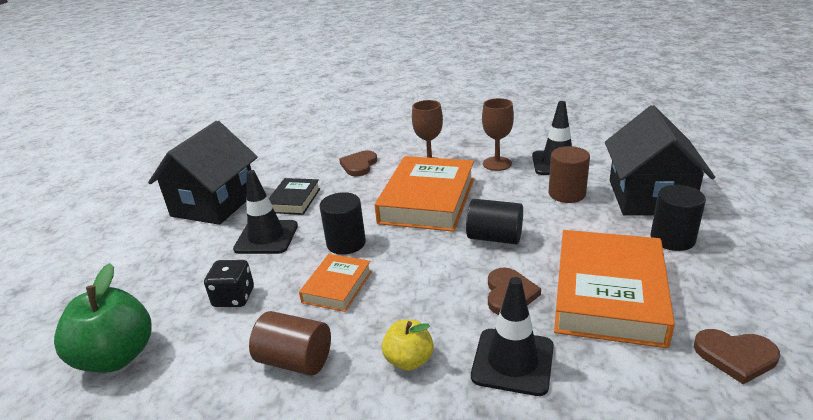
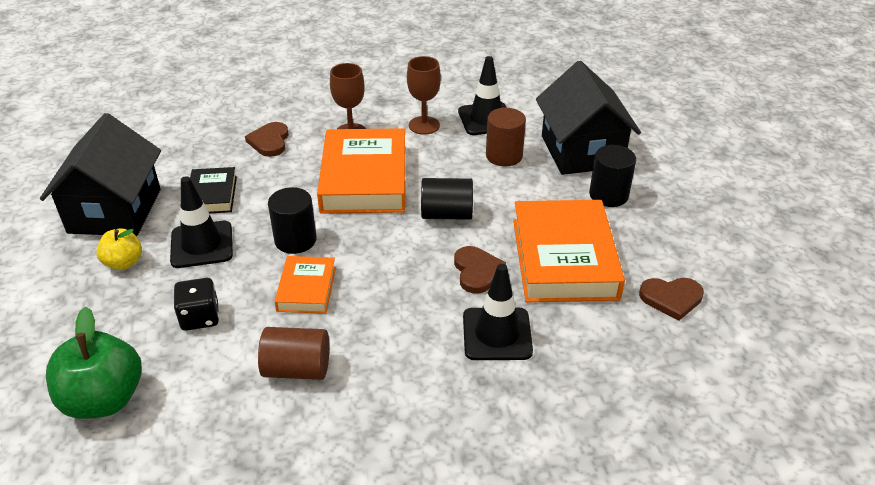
camera: 20 degrees left, 10 degrees up
yellow apple [382,320,434,371] -> yellow apple moved to [96,229,142,270]

